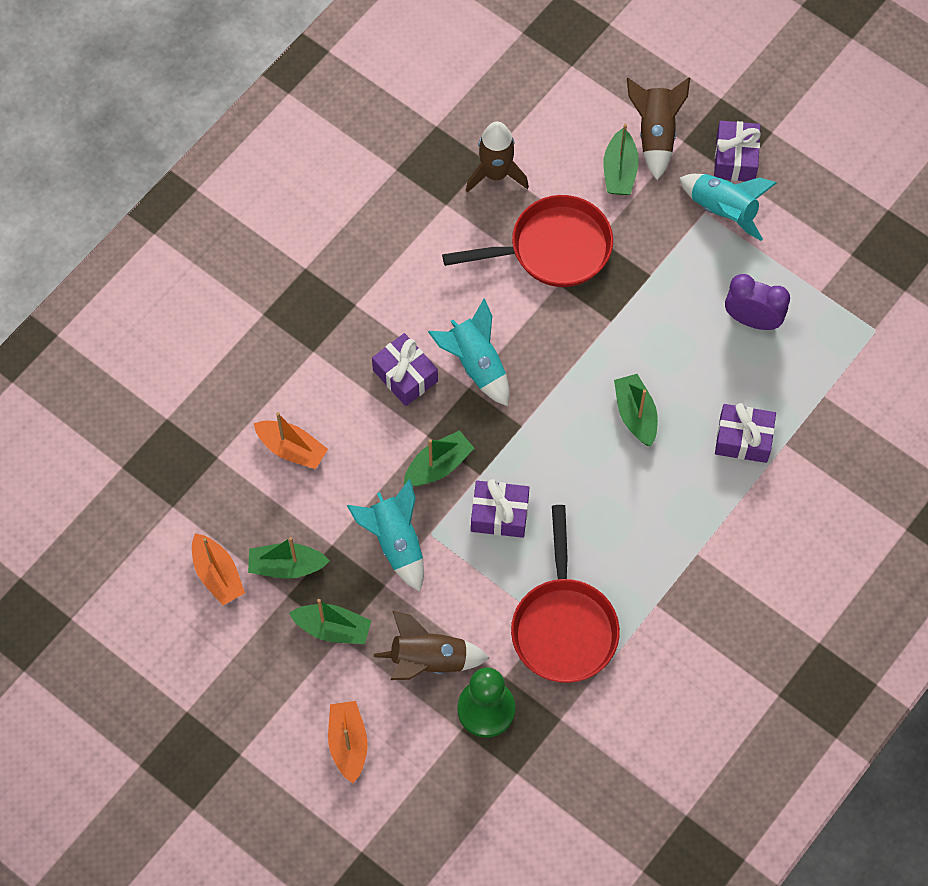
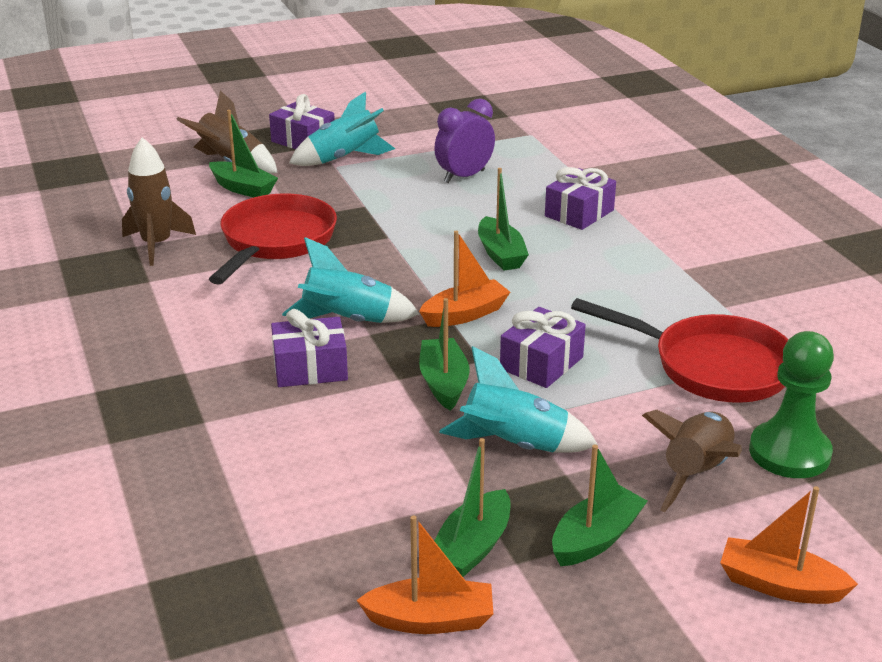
camera: 60 degrees left, 35 degrees down
orange boat [254,412,328,469] -> orange boat moved to [419,231,510,327]
green boat [614,374,658,446] -> green boat turned 120 degrees counterclockwise [478,168,529,271]

